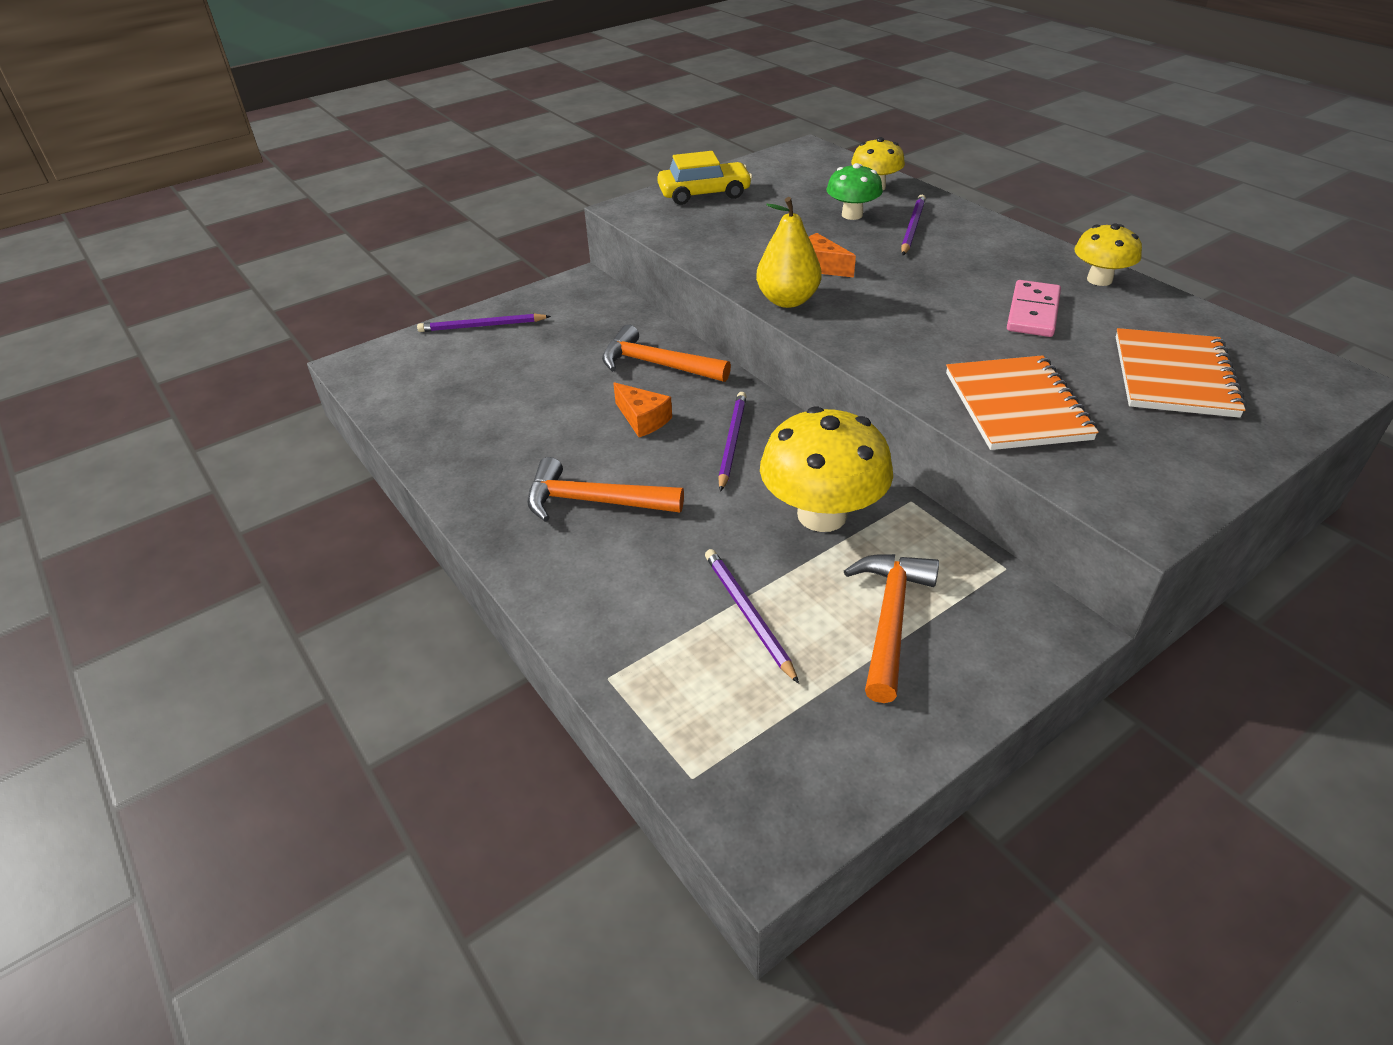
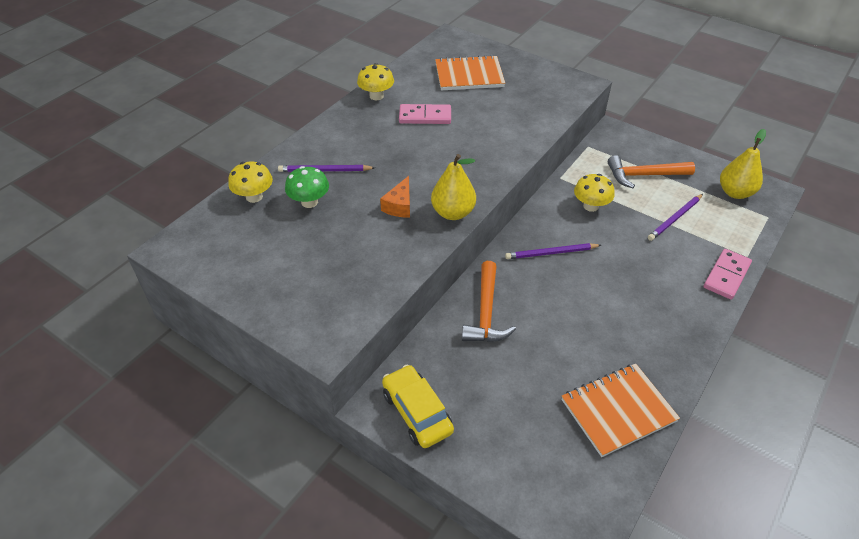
camera: 110 degrees left, 5 degrees up
purple pencil [417,314,551,332] -> none
orange hammer [527,457,684,522] -> none
orange cheese [613,382,672,437] -> none
yellow car [657,151,752,205] -> yellow car moved to [382,365,454,448]
yellow mushroom [760,406,893,532] -> yellow mushroom [574,174,615,212], size x0.58
orange notebook [946,355,1099,450] -> orange notebook moved to [561,364,680,457]
none -> pink domino [704,249,752,300]
none -> yellow pear [720,129,766,199]

